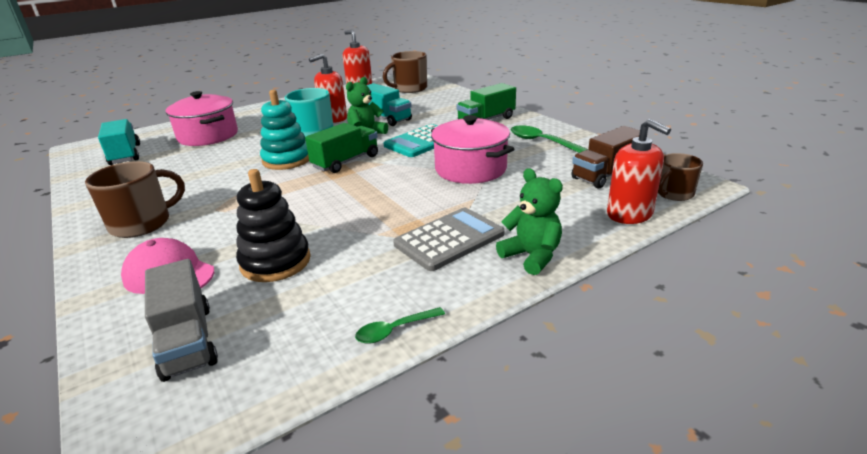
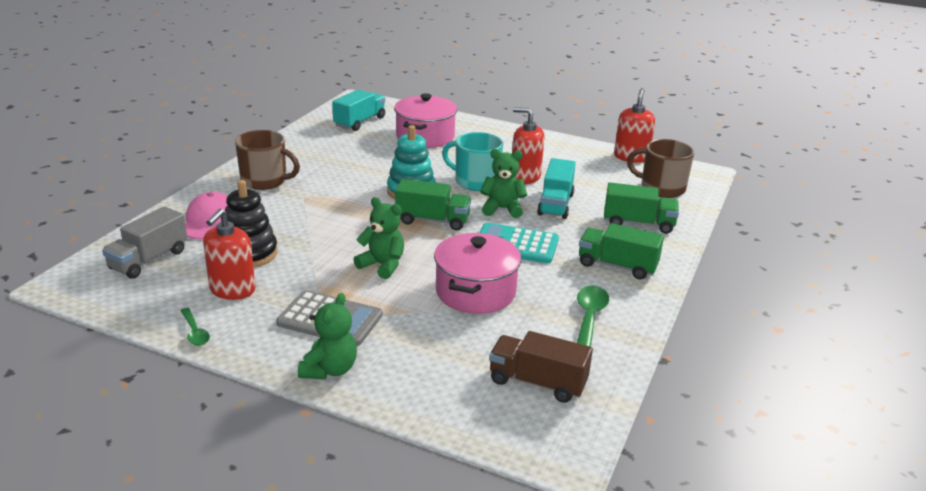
camera: 55 degrees right, 0 degrees up
green spoon [355,307,445,344] -> green spoon turned 150 degrees counterclockwise [180,308,210,346]
red soap dispenser [607,119,671,224] -> red soap dispenser moved to [203,209,256,300]
brown mug [658,153,703,201] -> none
none -> green teddy bear [353,197,404,279]
none -> green truck [604,182,679,234]

